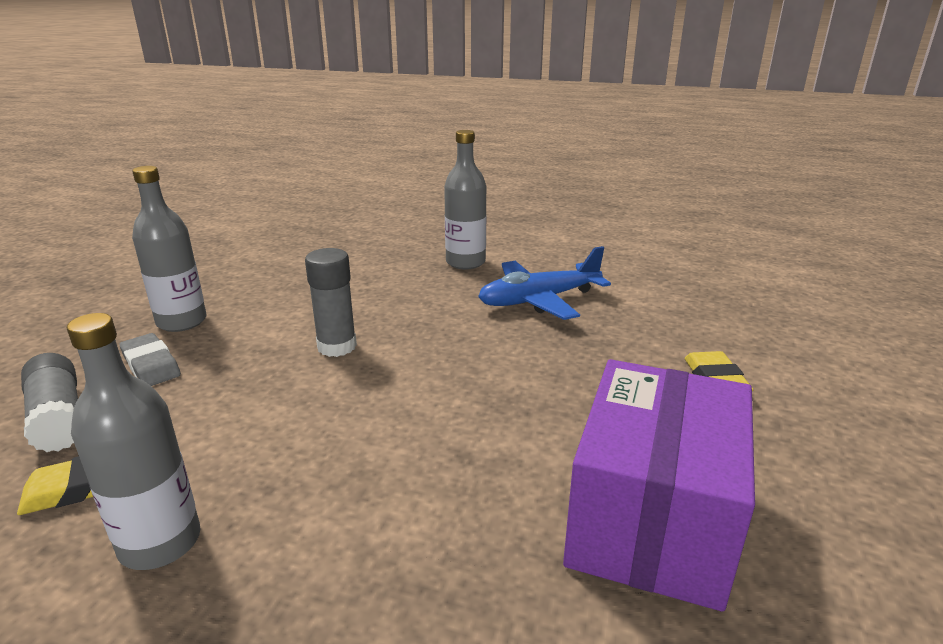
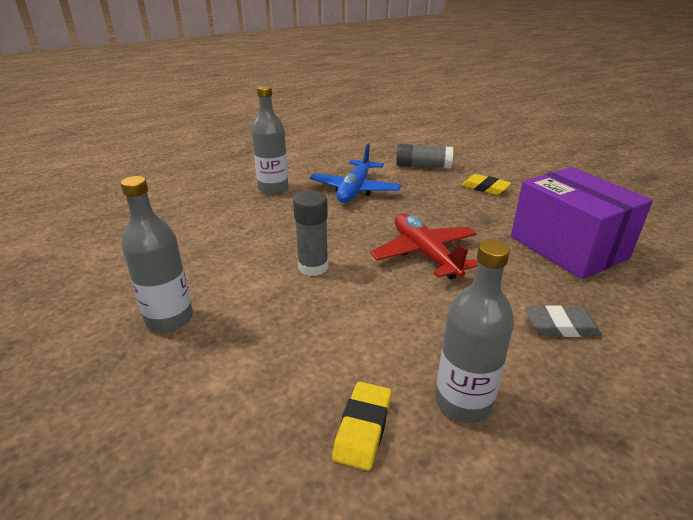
camera: 50 degrees left, 5 degrees up
grey glue stick [21,353,78,452] -> grey glue stick moved to [396,144,453,169]
grey eraser [120,333,181,386] -> grey eraser moved to [525,305,602,337]
none -> red plane [370,213,478,280]

